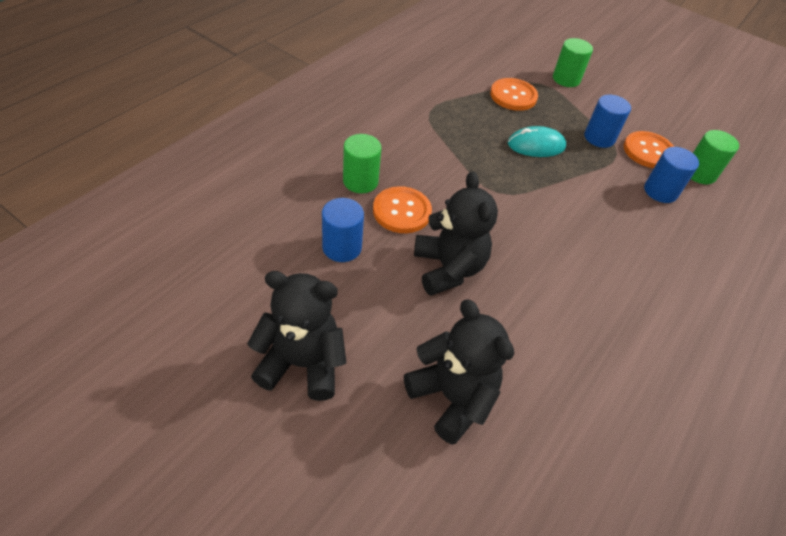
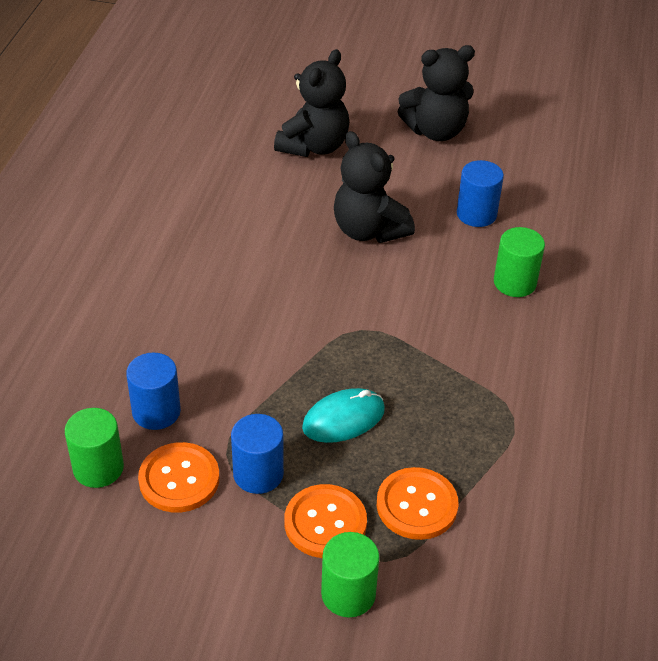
camera: 160 degrees right, 5 degrees down
orange button [373,186,432,233] -> orange button moved to [285,484,367,558]
black teddy bear [404,299,514,445] -> black teddy bear turned 90 degrees counterclockwise [274,49,349,157]

